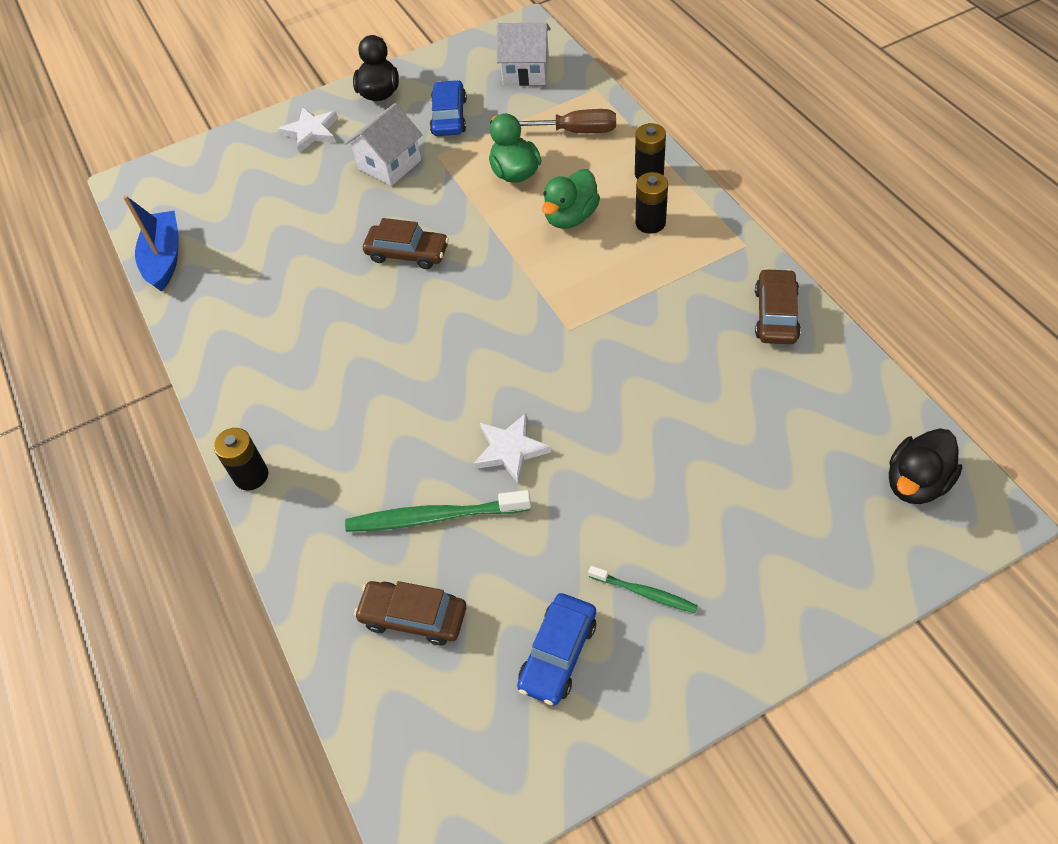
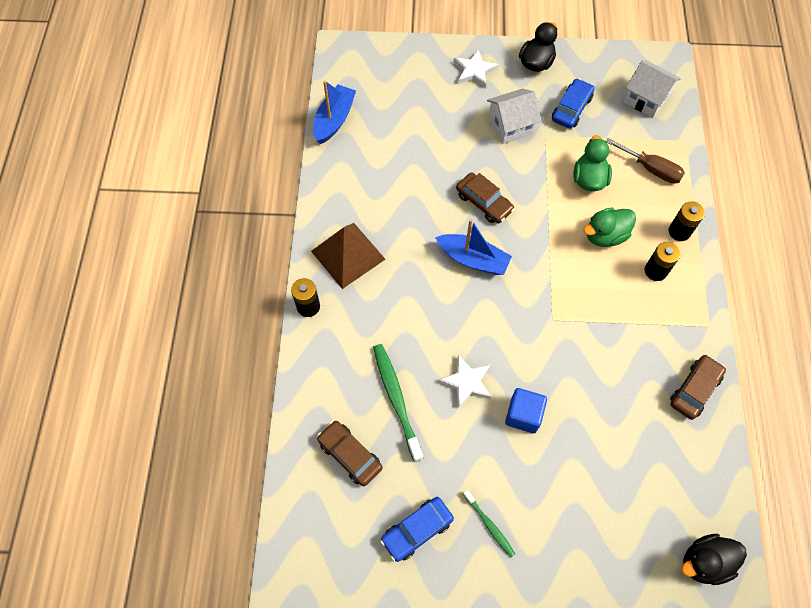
camera: 25 degrees right, 10 degrees up
green toothbrush [345,490,531,532] -> green toothbrush turned 45 degrees clockwise [373,344,424,462]
none -> brown pyramid [311,223,385,289]
none -> blue boat [435,219,512,275]
none -> blue cube [505,388,547,433]

